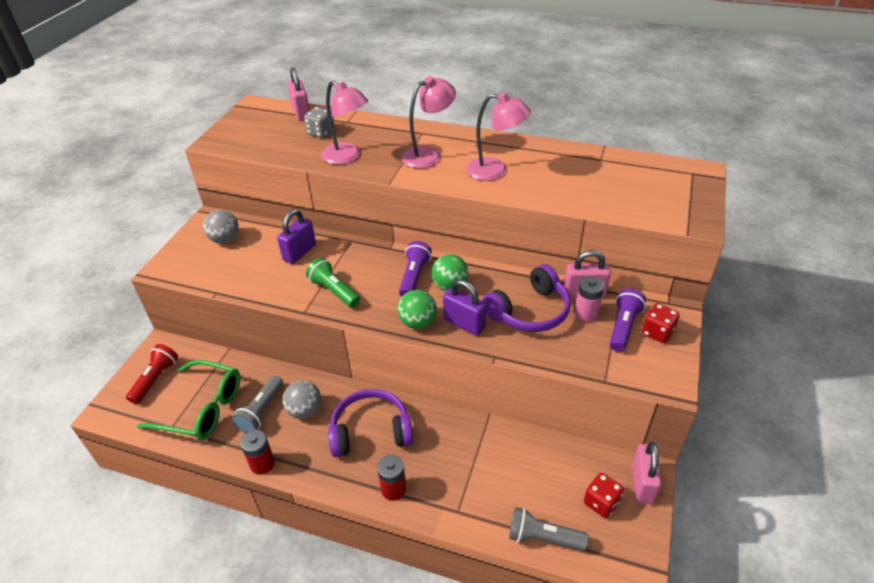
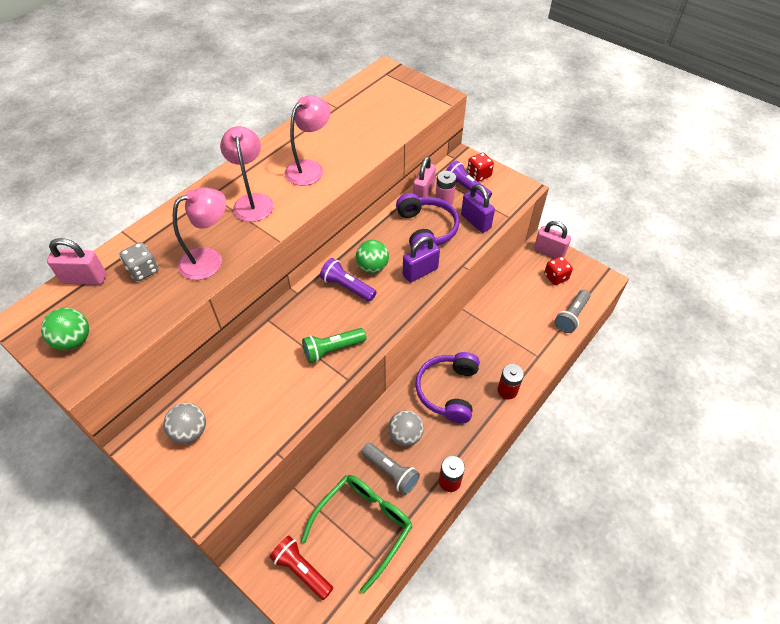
camera: 70 degrees left, 10 degrees up
purple padlock [277,209,316,264] -> purple padlock moved to [461,184,495,233]
green ball [398,290,437,329] -> green ball moved to [41,308,89,350]

